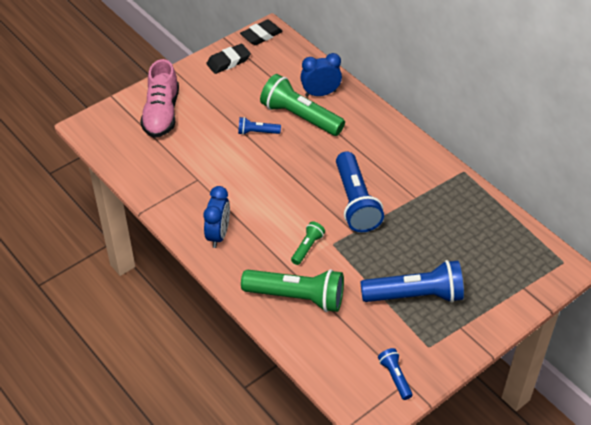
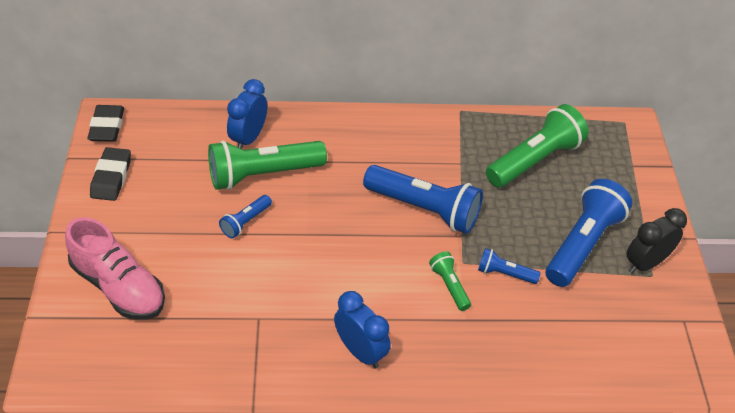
camera: 55 degrees left, 0 degrees up
green flashlight [241,269,344,312] -> green flashlight moved to [486,104,589,188]
blue flashlight [378,348,413,400] -> blue flashlight moved to [478,248,541,284]
none -> black clock [626,208,687,273]

